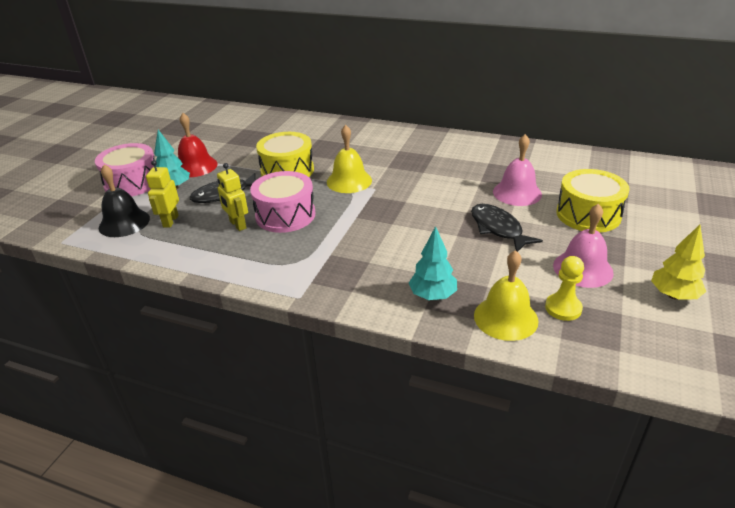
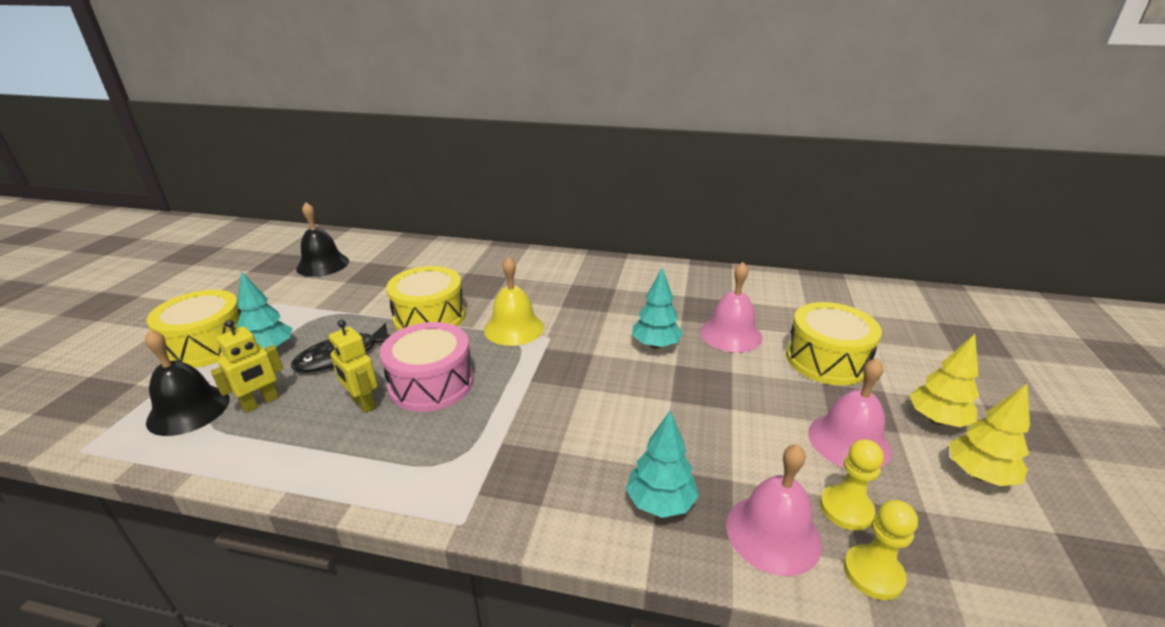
camera: 10 degrees left, 5 degrees down
pink drum [95,143,155,196] -> yellow drum [146,290,241,368]
yellow robot [146,160,179,228] -> yellow robot turned 135 degrees counterclockwise [211,320,283,413]
red bell [178,113,218,177] -> none
black fish [471,204,543,252] -> none
yellow bell [474,250,539,341] -> pink bell [726,444,822,576]
none -> black bell [296,202,349,277]
none -> turquoise tree [632,268,683,349]
none -> yellow pawn [844,500,918,600]
none -> yellow tree [909,334,979,427]

